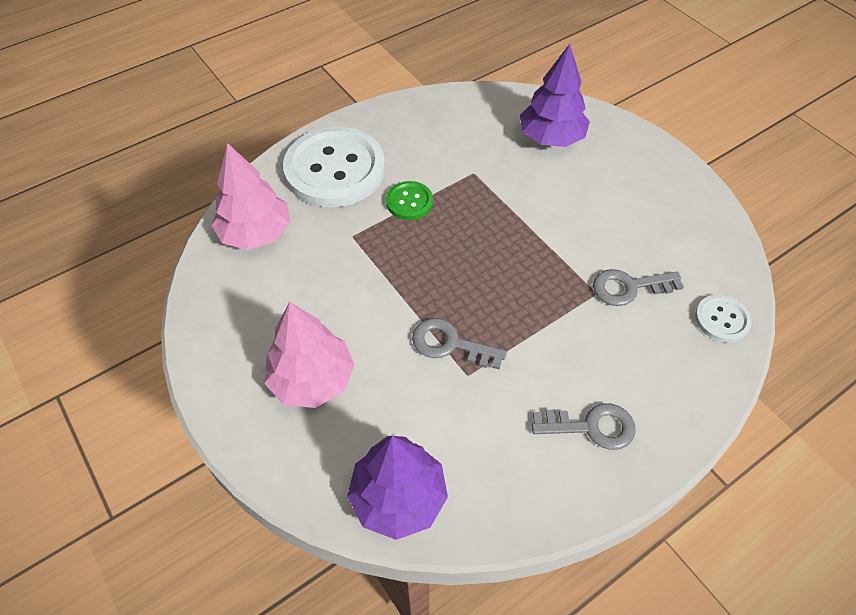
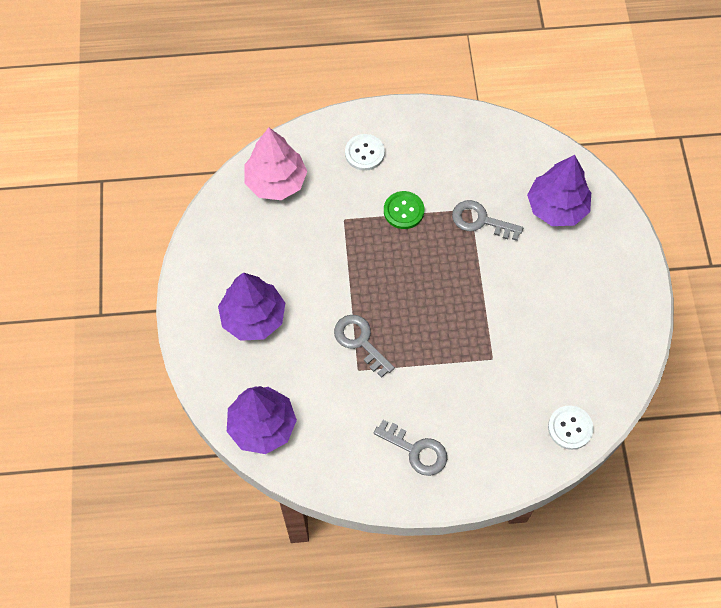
camera: 30 degrees right, 10 degrees up
pink tree [264,302,355,408] -> purple tree [218,272,285,341]
white button [283,127,385,207] -> white button [345,134,385,171], size x0.45
grey key [593,269,684,306] -> grey key moved to [452,200,523,241]

